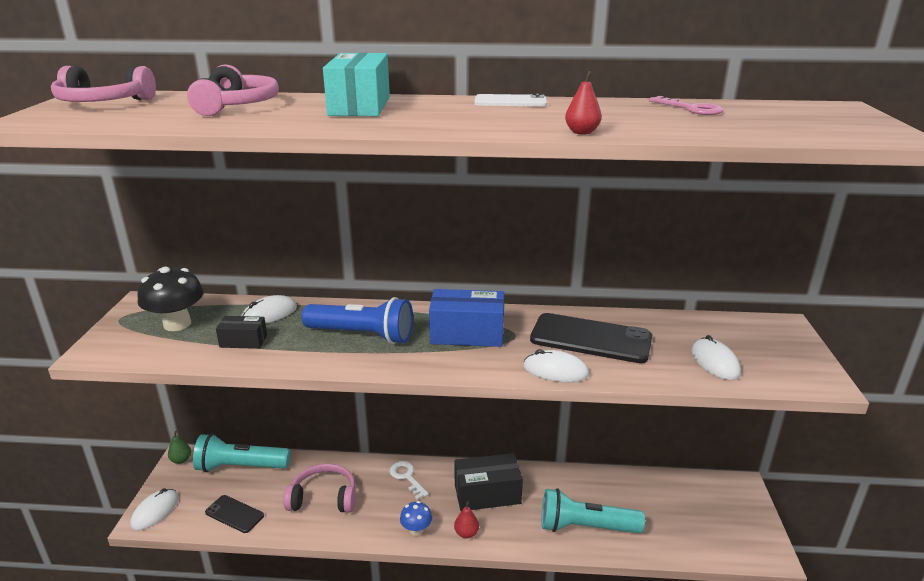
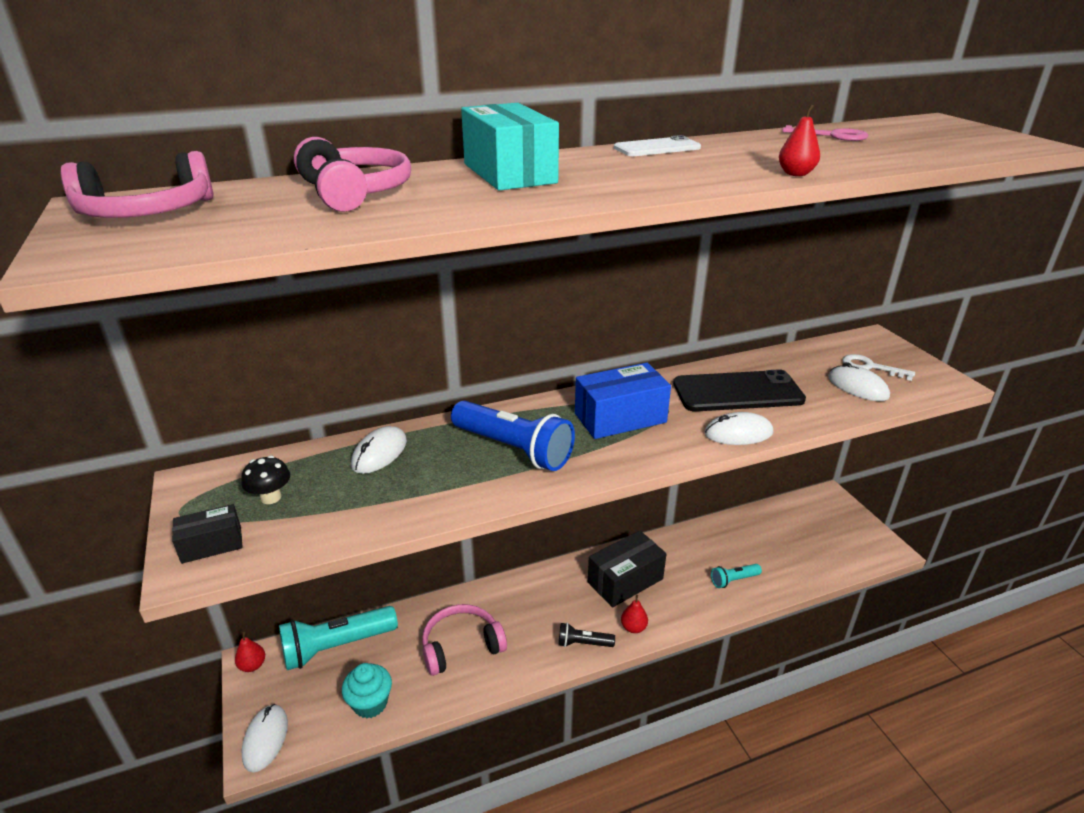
camera: 25 degrees left, 5 degrees up
black mushroom [137,267,204,331] -> black mushroom [241,455,290,504], size x0.57
green pear [168,431,191,464] -> red pear [235,632,265,672]
black phone [205,495,264,533] -> turquoise cupcake [342,663,392,718]
black box [216,316,267,349] -> black box moved to [172,504,243,564]
blue flashlight [302,297,413,344] -> blue flashlight turned 45 degrees clockwise [451,401,575,471]
white key [389,461,429,500] -> white key moved to [843,354,915,381]
blue mushroom [400,501,432,536] -> black flashlight [559,623,615,647]
turquoise flashlight [541,488,645,533] -> turquoise flashlight [711,564,762,588], size x0.50

